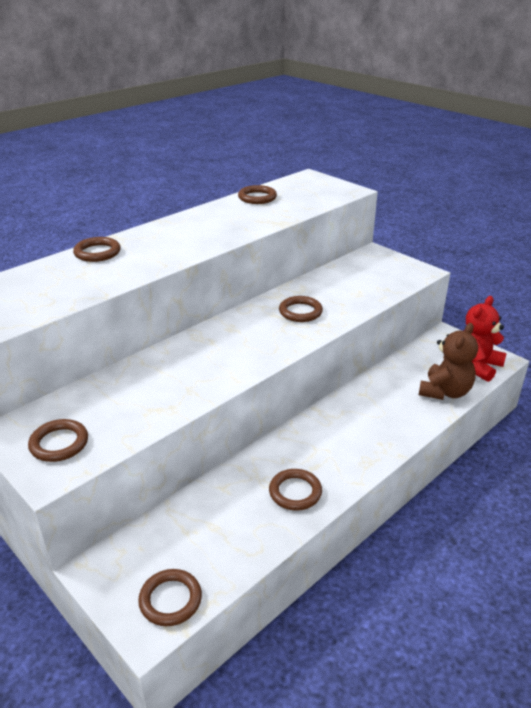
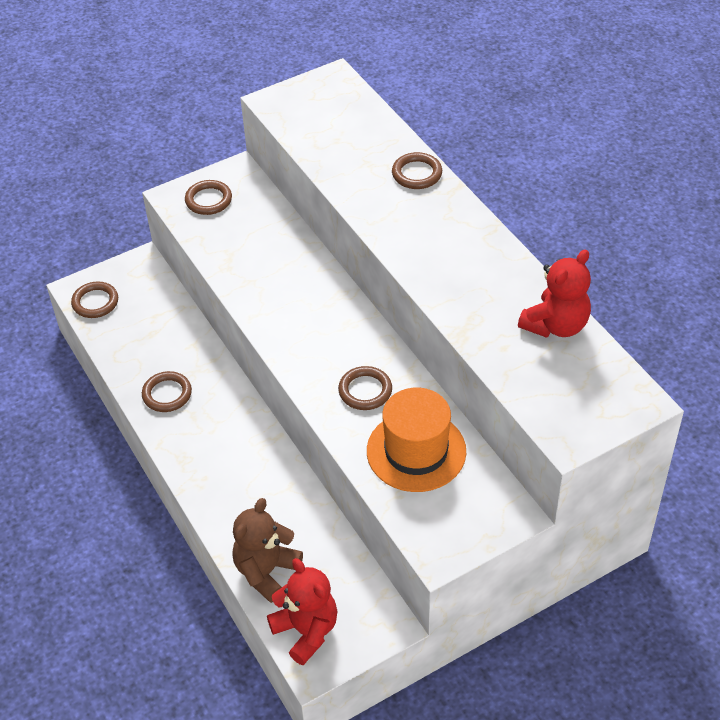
camera: 105 degrees right, 15 degrees up
brown ring [238,185,277,204] -> red teddy bear [518,249,591,338]
brown teddy bear [419,323,478,400] -> brown teddy bear turned 75 degrees clockwise [232,498,303,603]
none -> orange hat [367,388,466,492]

